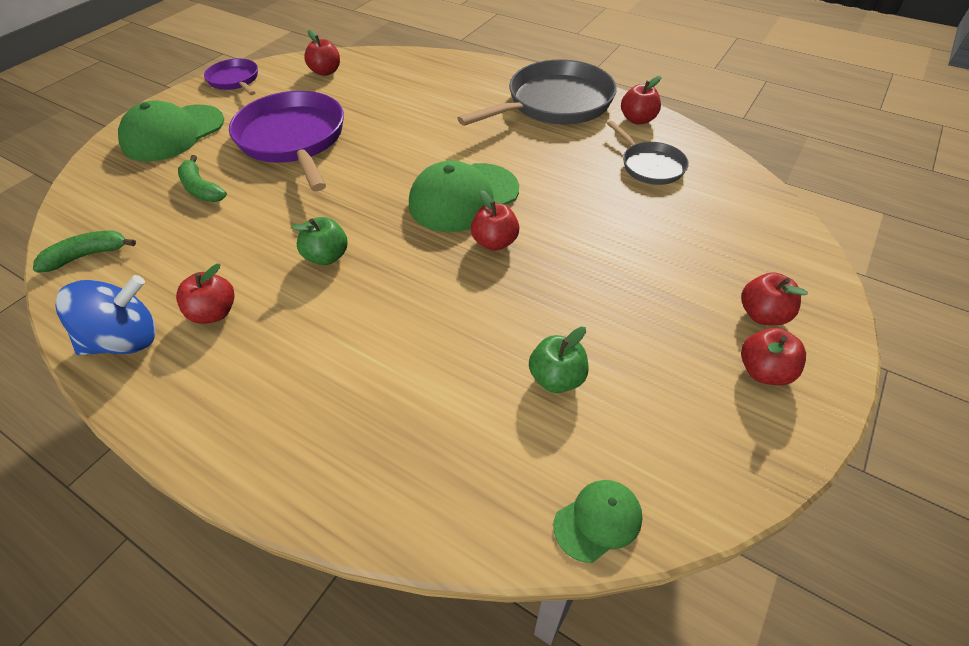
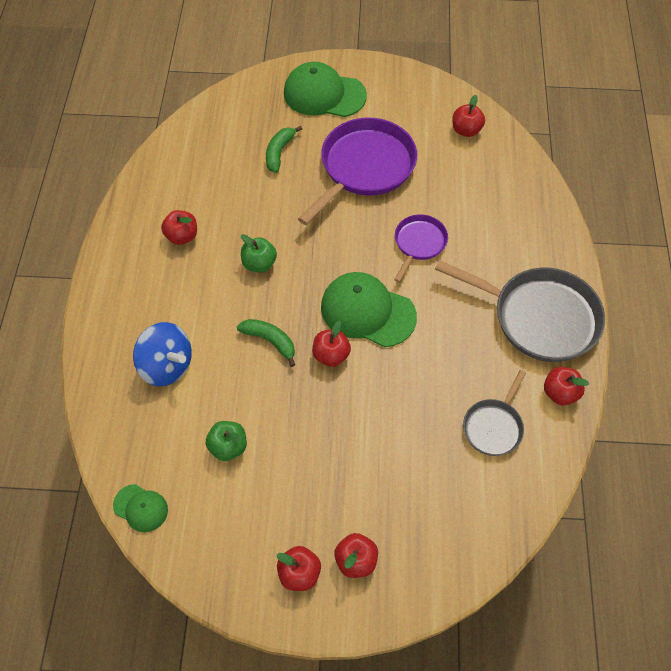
camera: 60 degrees right, 10 degrees up
green banana [33,230,136,273] -> green banana moved to [237,319,295,367]
blue spinning top [55,275,156,355] -> blue spinning top moved to [133,322,192,386]
purple pan [204,58,258,95] -> purple pan moved to [394,214,448,282]

